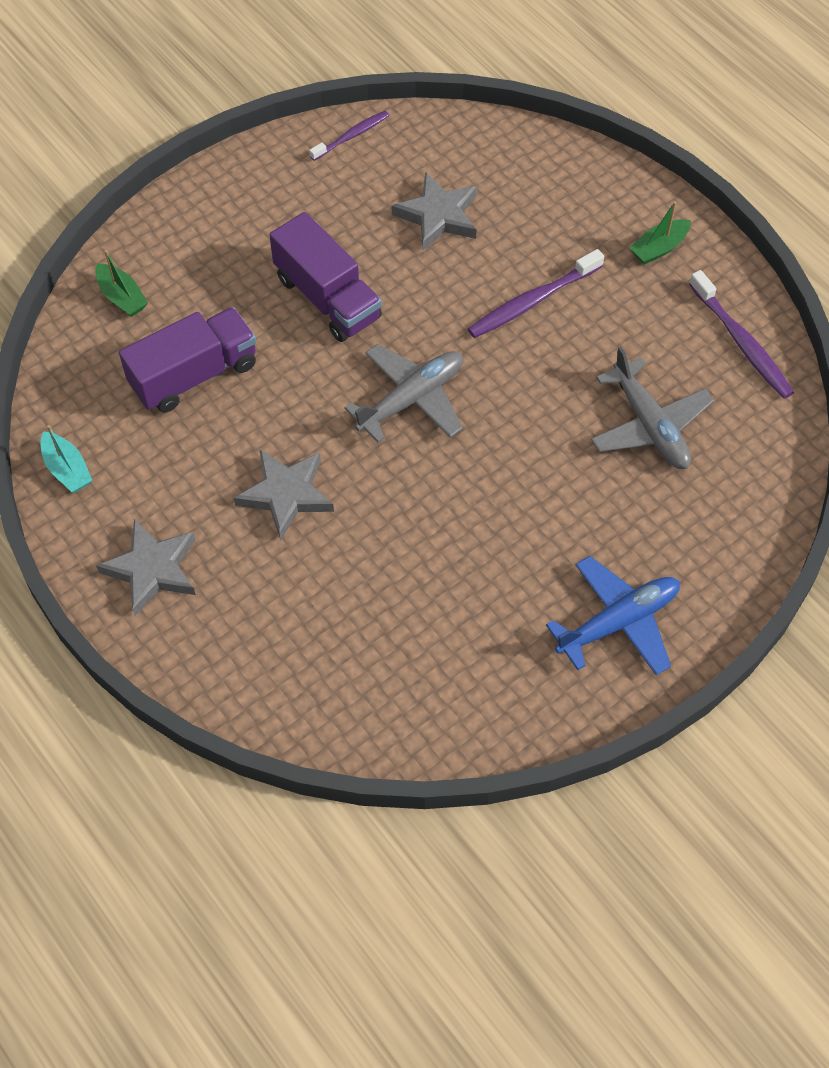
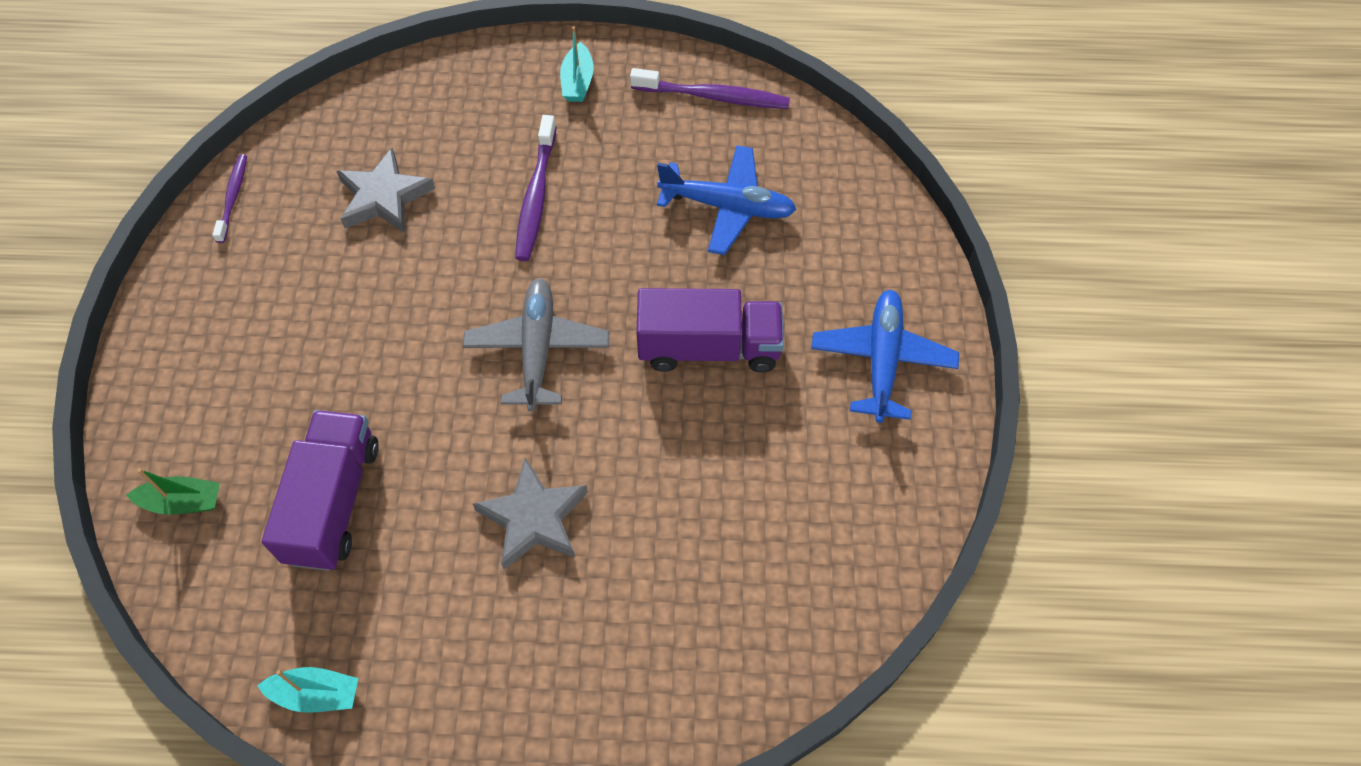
camera: 50 degrees left, 0 degrees up
grey star [96,519,196,616] -> none
purple truck [270,212,382,342] -> purple truck moved to [636,288,784,373]
grey plane [591,347,714,469] -> blue plane [657,145,797,255]
green boat [630,201,691,265] -> turquoise boat [560,26,594,102]

